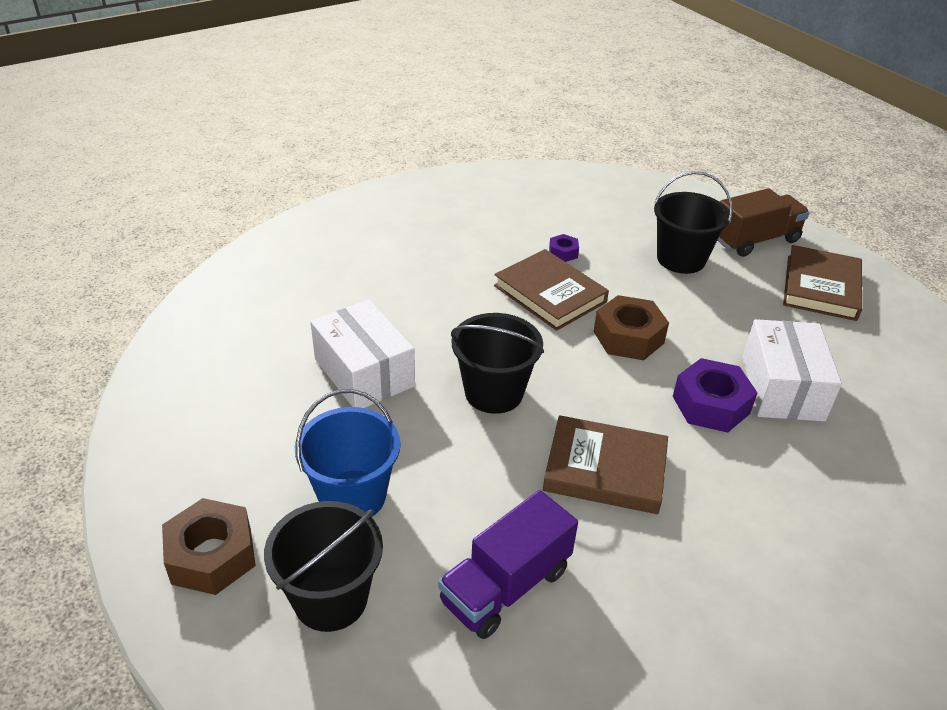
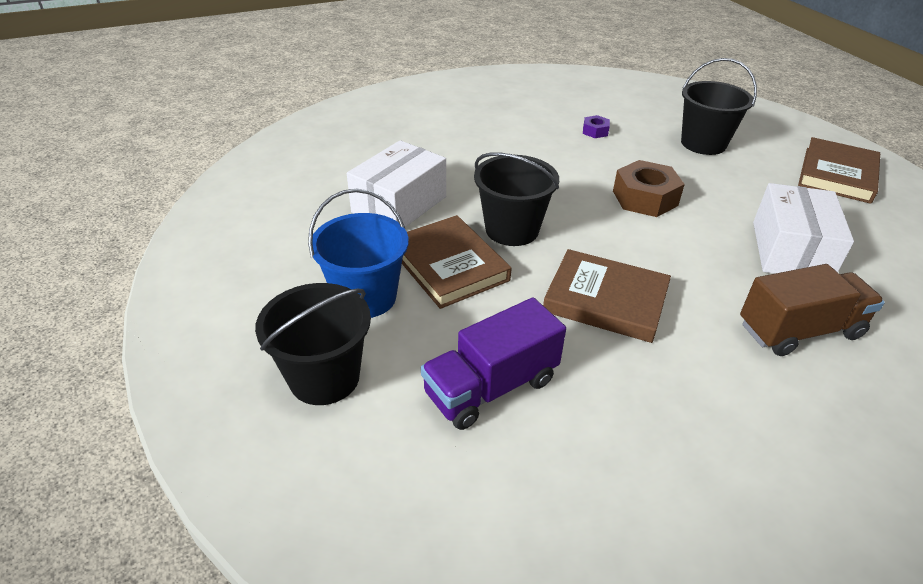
camera: 10 degrees right, 0 degrees up
brown nut [162,498,256,595] -> none
white box [310,300,415,408] -> white box turned 60 degrees clockwise [347,140,446,227]
brown book [494,249,609,331] -> brown book moved to [402,215,512,309]
purple nut [673,358,757,433] -> none
brown truck [717,188,810,257] -> brown truck moved to [740,264,885,356]

